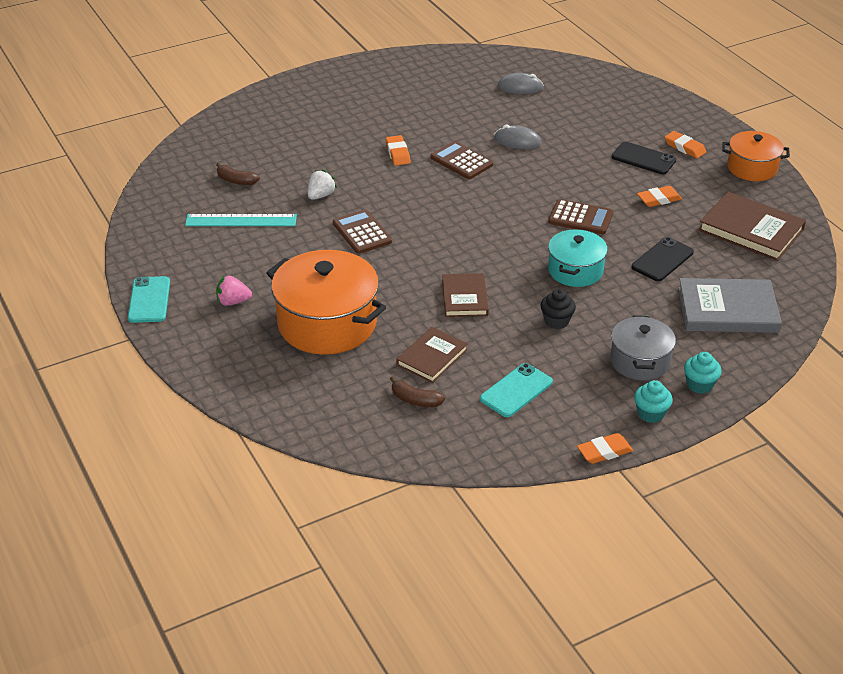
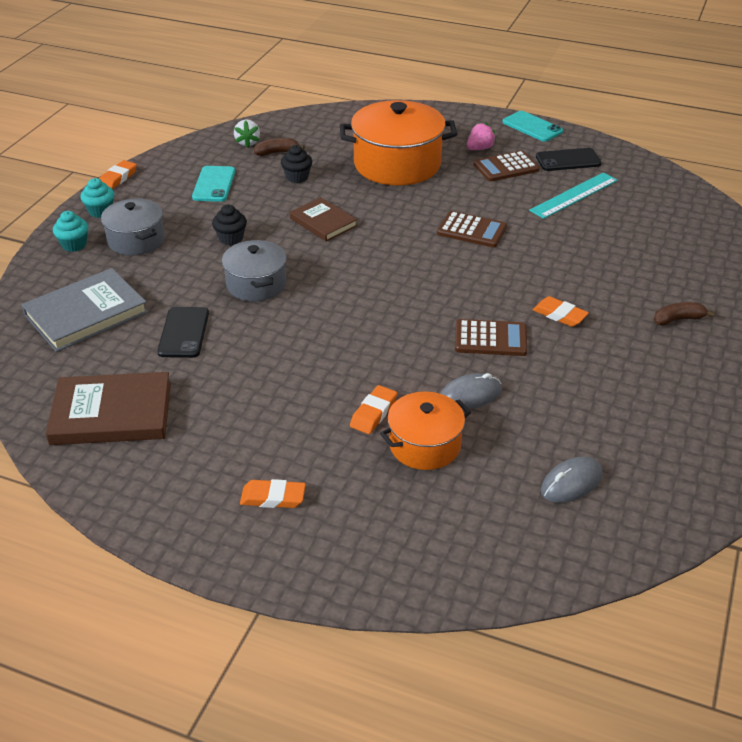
camera: 140 degrees right, 0 degrees up
brown banana [216,163,260,185] -> brown banana moved to [654,302,715,326]
white strawberry [308,170,337,200] -> white strawberry moved to [234,120,260,147]
brown book [396,327,468,383] -> black cupcake [281,145,312,183]
brown calculator [548,199,613,234] -> brown calculator moved to [474,151,540,182]
turquoise pot [548,229,608,287] -> grey pot [222,240,286,301]
black phone [612,142,676,174] -> black phone moved to [536,148,602,171]
orange eraser [637,186,682,207] -> orange eraser moved to [350,385,397,434]
orange pot [722,131,790,181] -> orange pot moved to [380,392,471,470]

